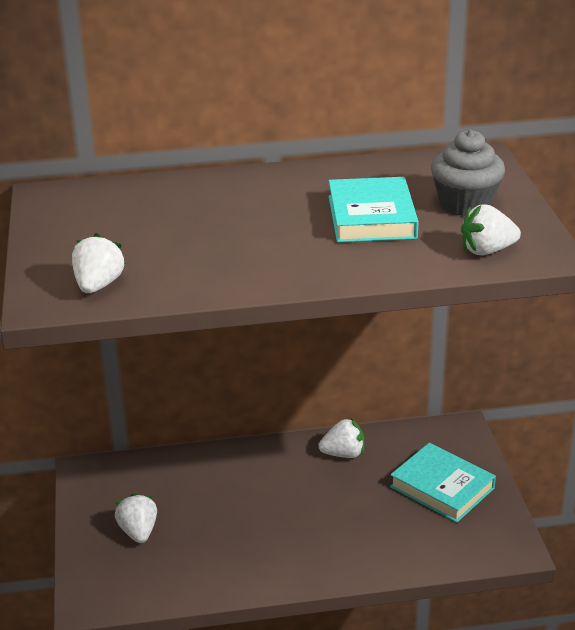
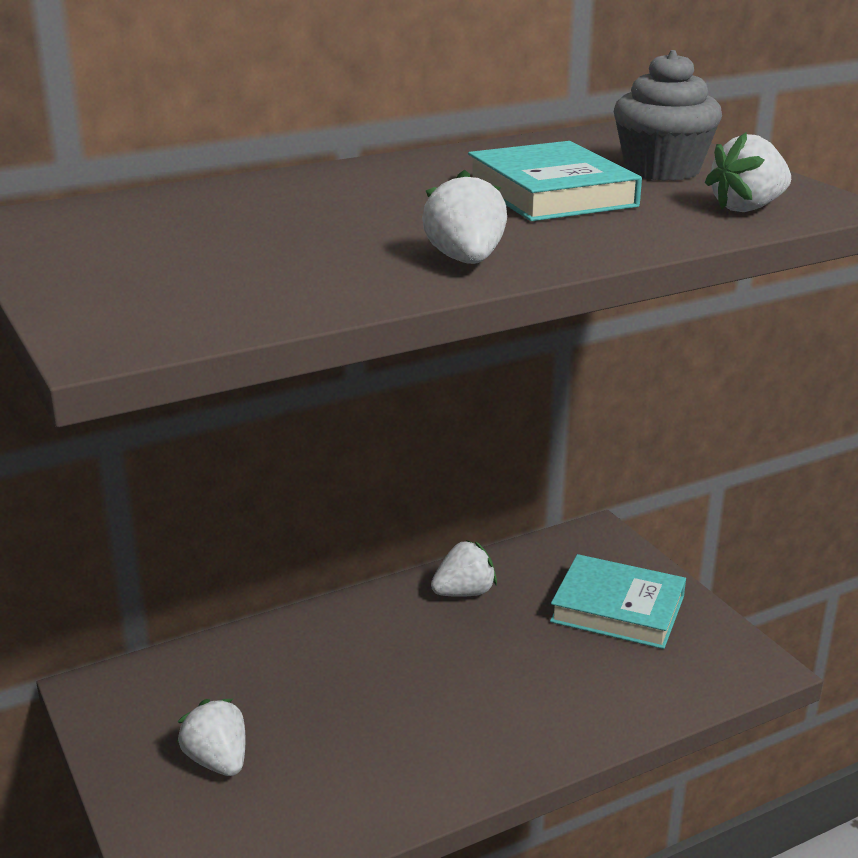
camera: 20 degrees left, 5 degrees down
white strawberry [72,233,126,293] -> white strawberry moved to [422,170,507,264]

